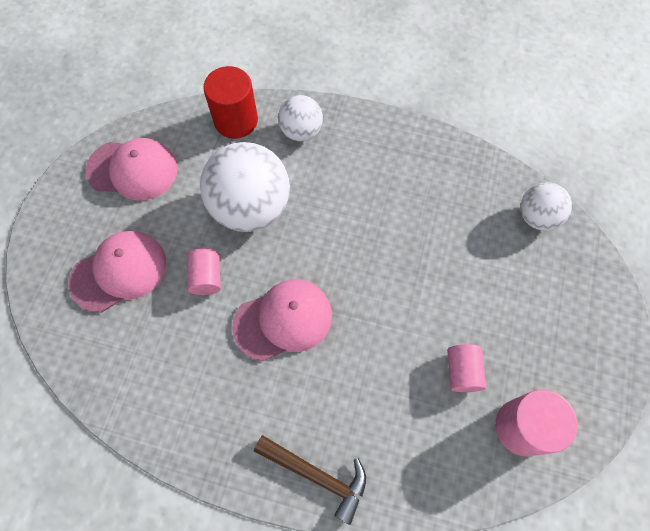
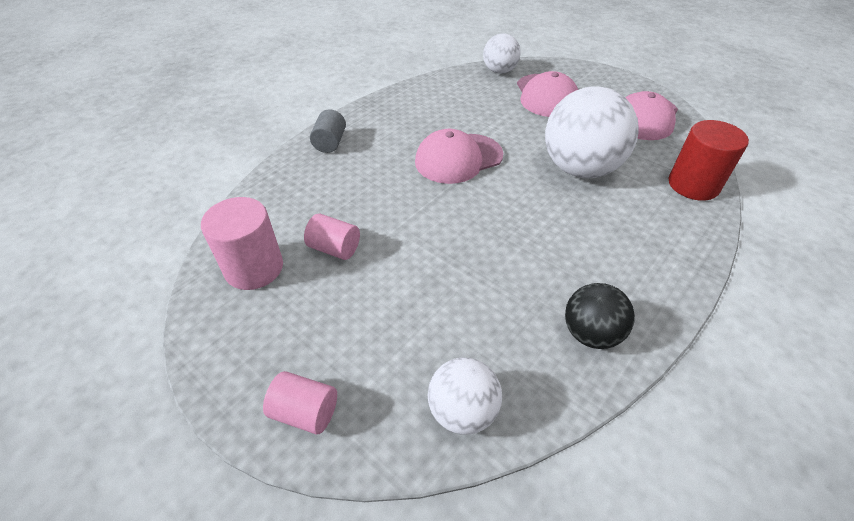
camera: 115 degrees right, 20 degrees down
pink cylinder [187,248,221,295] -> pink cylinder moved to [263,371,337,434]
pink cap [232,279,332,361] -> pink cap turned 60 degrees clockwise [415,129,503,184]
brown hammer [254,435,366,525] -> grey cylinder [310,109,346,153]
white ball [278,95,323,141] -> white ball moved to [483,33,521,74]
none -> black ball [565,283,635,349]

